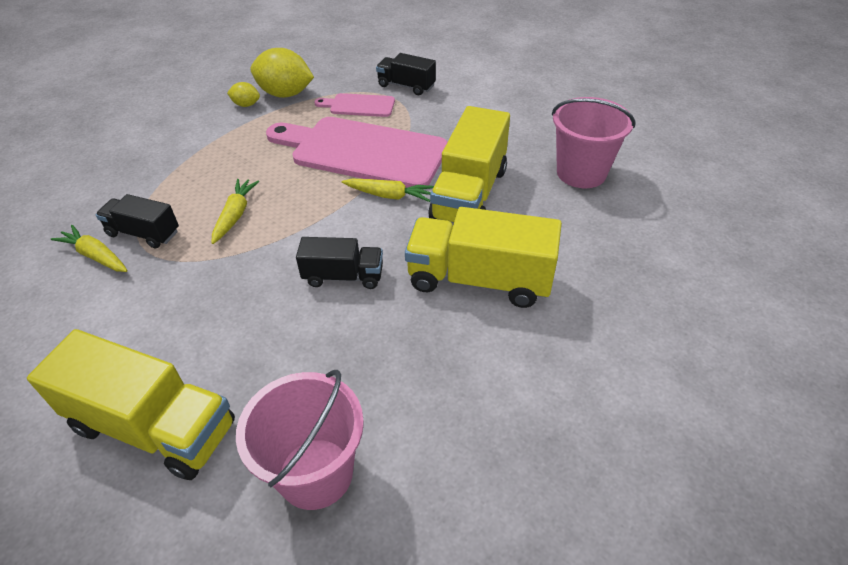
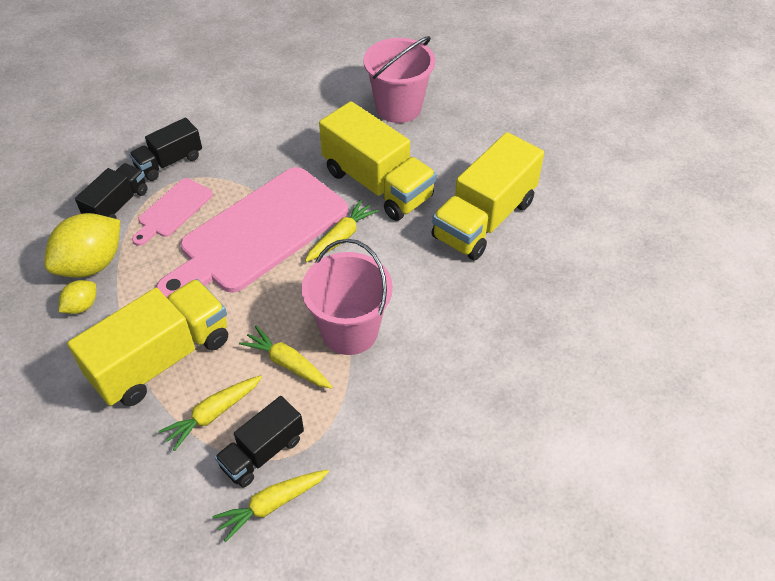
camera: 65 degrees left, 5 degrees up
yellow truck [27,329,235,480] -> yellow truck moved to [67,279,228,406]
pink bucket [236,370,364,510] -> pink bucket moved to [301,239,393,355]
black truck [296,237,383,289] -> black truck moved to [75,163,148,219]
none -> yellow carrot [159,375,262,451]

